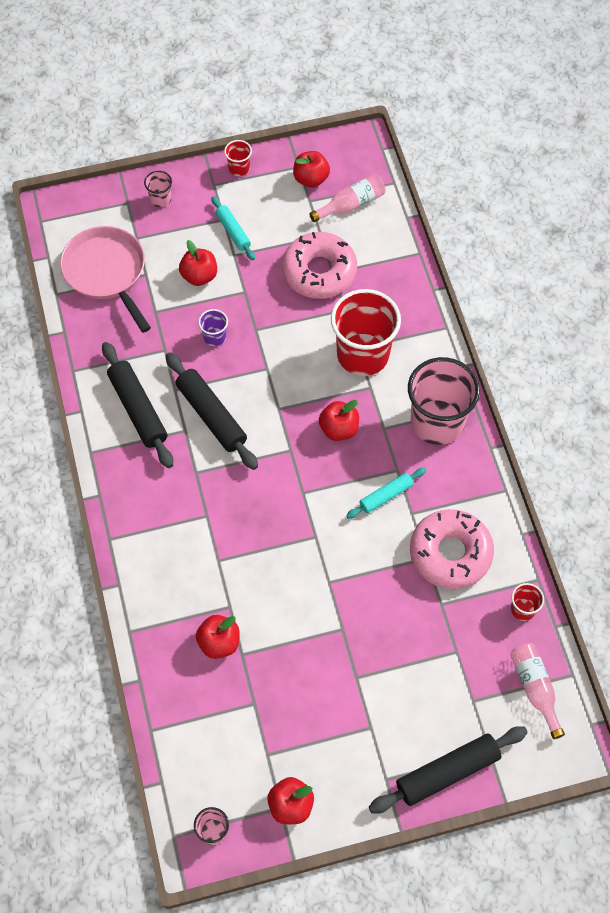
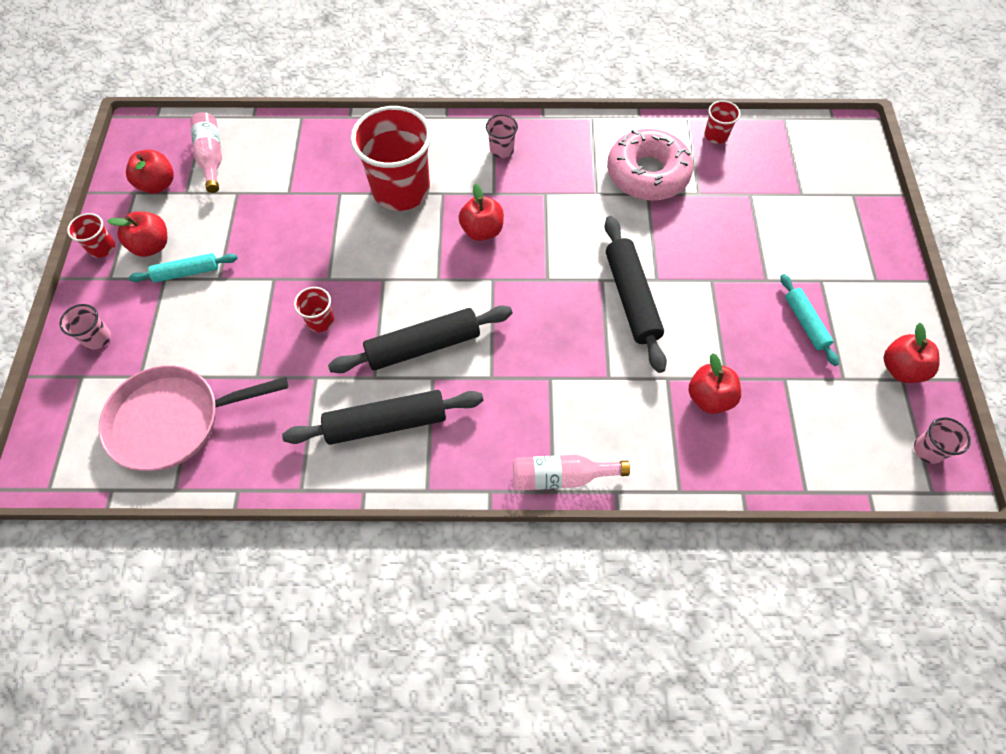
camera: 75 degrees left, 0 degrees up
red apple [179,240,217,286] -> red apple moved to [107,212,167,257]
purple cup [198,309,228,346] -> red cup [294,287,334,332]
pink donut [282,232,357,299] -> none
turquoise rolling pin [346,468,426,519] -> turquoise rolling pin moved to [781,274,839,366]
black rolling pin [369,726,528,814] -> black rolling pin moved to [604,216,667,373]
pink cup [408,357,480,445] -> pink cup [486,114,518,158], size x0.43
pink bottle [510,643,565,739] -> pink bottle moved to [513,455,630,490]

